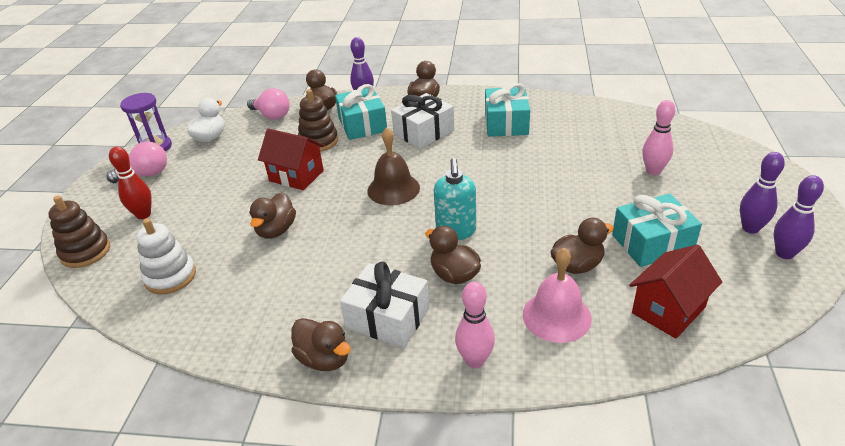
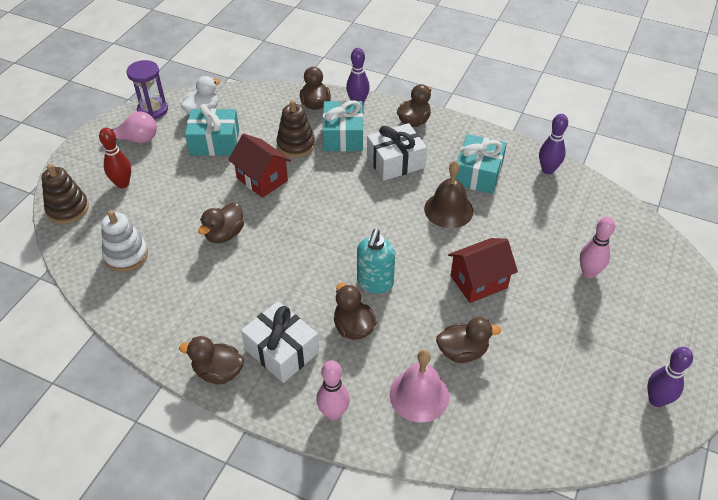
camera: 15 degrees right, 10 degrees up
pink light bulb [247,88,290,120] -> none
brown duck [291,318,351,371] -> brown duck turned 135 degrees clockwise [179,336,244,384]
brown bell [367,128,420,205] -> brown bell moved to [424,161,474,228]
turquoise gift [612,194,702,267] -> turquoise gift moved to [185,104,239,156]
red house [629,244,722,339] -> red house moved to [448,238,518,303]
purple bowling pin [740,152,785,234] -> purple bowling pin moved to [539,114,568,174]

